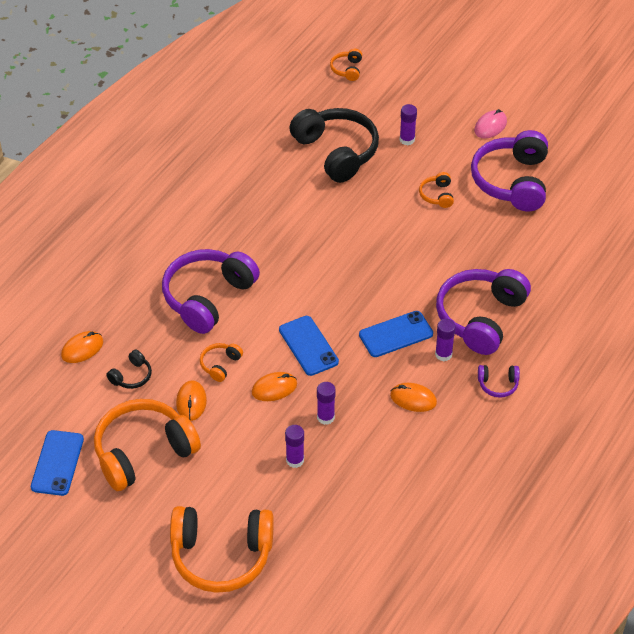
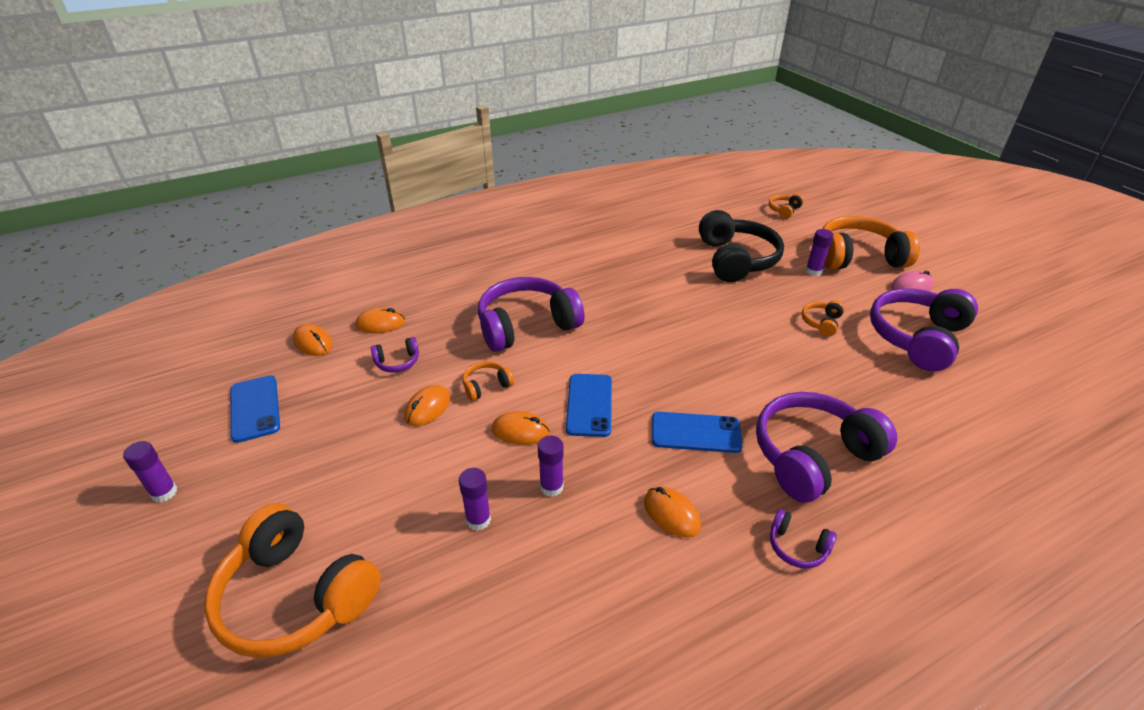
camera: 30 degrees right, 10 degrees down
blue phone [31,430,84,496] -> blue phone turned 60 degrees counterclockwise [230,376,280,443]
orange headphones [94,399,201,491] -> orange headphones moved to [822,216,920,269]
black headphones [106,350,152,389] -> purple headphones [371,337,419,373]
purple glue stick [435,319,456,361] -> purple glue stick moved to [123,441,177,502]
none -> orange mouse [293,324,333,356]

